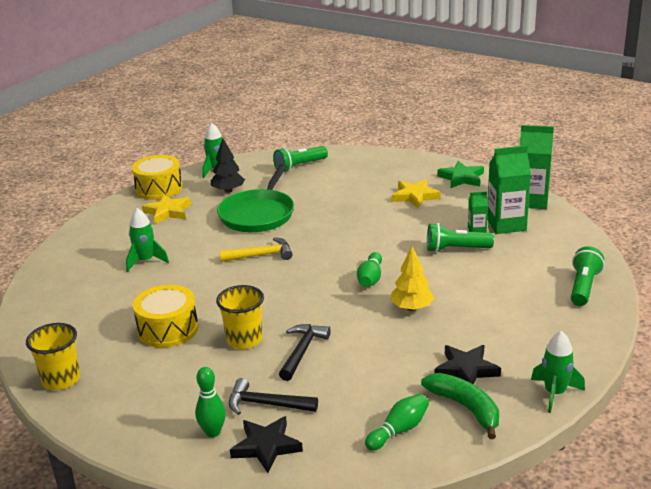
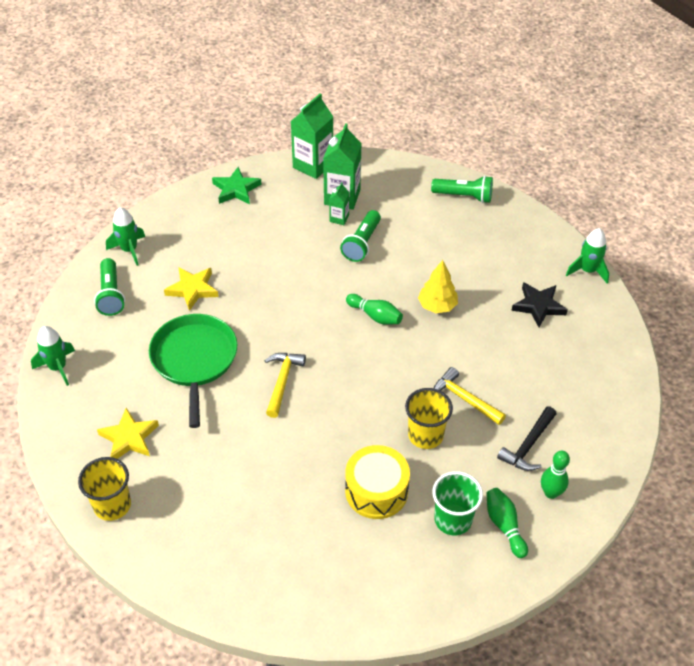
camera: 70 degrees left, 20 degrees up
yellow cup [26,323,80,390] -> yellow cup moved to [78,457,131,521]
green rocket [126,208,169,272] -> green rocket moved to [106,207,145,266]
yellow drum [132,155,183,200] -> none
black tree [211,138,245,193] -> none
green pan [217,164,294,232] -> green pan turned 135 degrees counterclockwise [149,314,237,428]
black star [230,416,303,473] -> none
black hammer [279,324,331,381] -> yellow hammer [434,367,506,425]
green bowling pin [365,394,429,451] -> green bowling pin moved to [486,488,528,558]
yellow star [392,179,441,208] -> yellow star moved to [164,267,219,311]
green banana [421,373,499,439] -> none
green flashlight [571,246,604,306] -> green flashlight turned 150 degrees clockwise [431,176,493,203]
none -> green cup [432,471,483,535]

